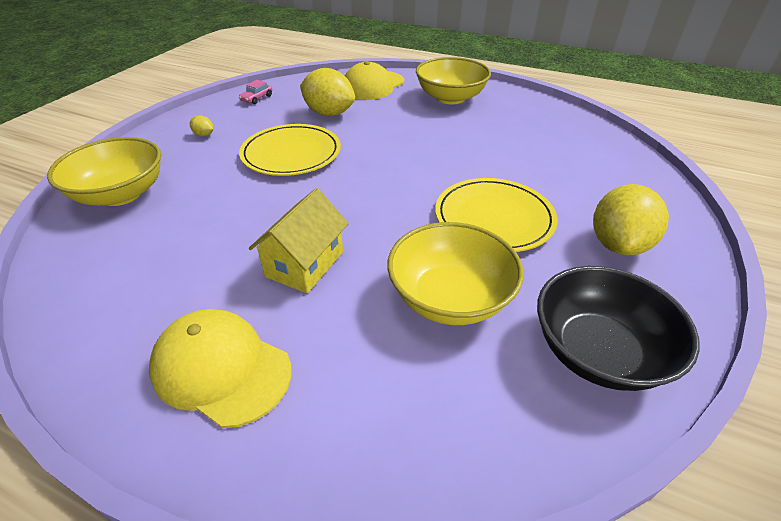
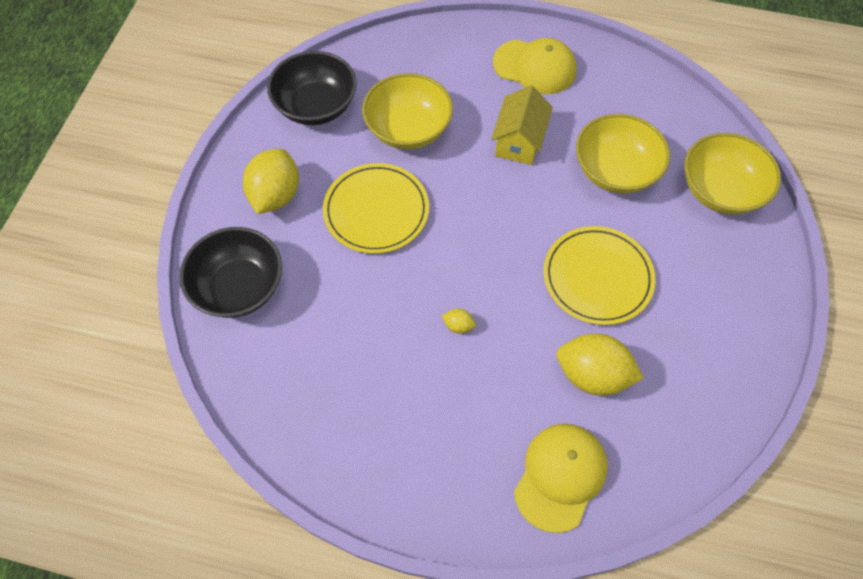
camera: 170 degrees right, 20 degrees up
yellow lemon [190,115,213,136] -> yellow lemon moved to [442,309,476,334]
pink car [239,80,272,104] -> none
yellow bowl [416,57,491,104] -> yellow bowl moved to [576,114,670,194]
none -> black bowl [179,227,282,318]

